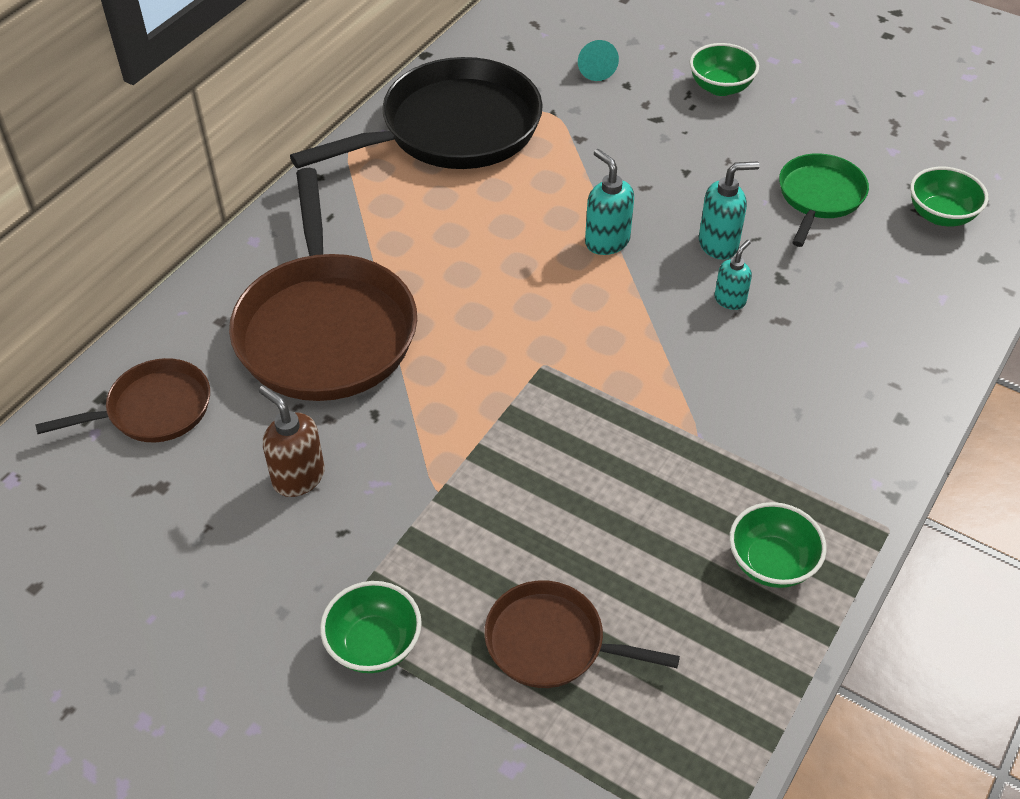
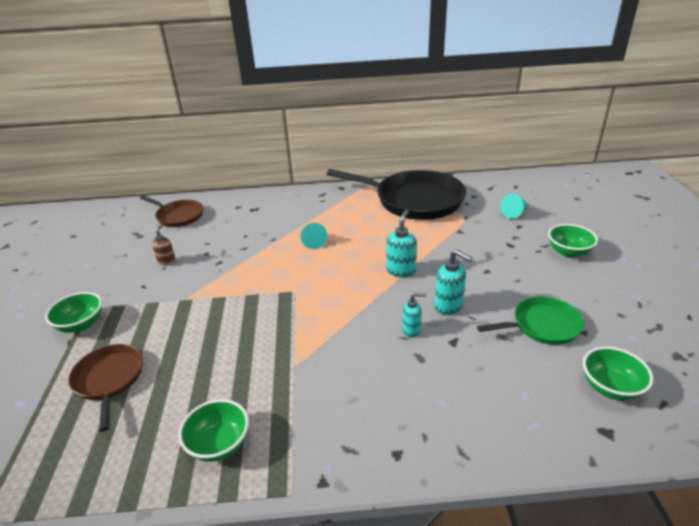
camera: 55 degrees right, 15 degrees down
brown pan [229,168,417,401] -> none
brown soap dispenser [259,385,325,497] -> brown soap dispenser [152,224,176,266], size x0.66
none -> turquoise cone [301,223,327,249]

